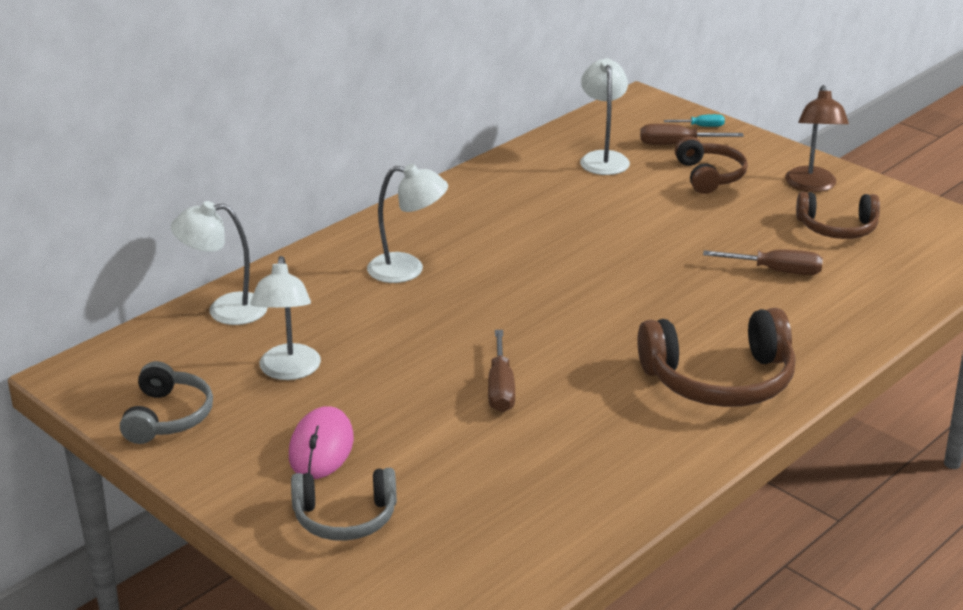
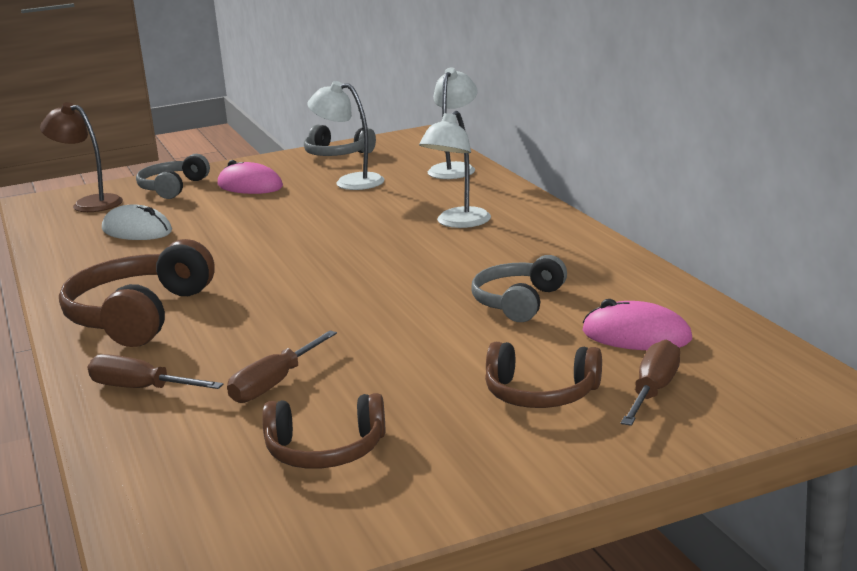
camera: 115 degrees right, 10 degrees down
brown screwdriver [488,330,515,412] -> brown screwdriver moved to [88,354,224,389]
white lamp [580,58,630,175] -> pink mouse [582,299,692,350]
turquoise screwdriver [664,114,725,127] -> none
brown lamp [785,85,849,192] -> brown lamp moved to [40,102,123,212]
brown headphones [796,192,880,239] -> brown headphones turned 120 degrees counterclockwise [262,393,385,469]
none -> white mouse [102,204,172,240]
none -> grey headphones [471,255,567,322]

